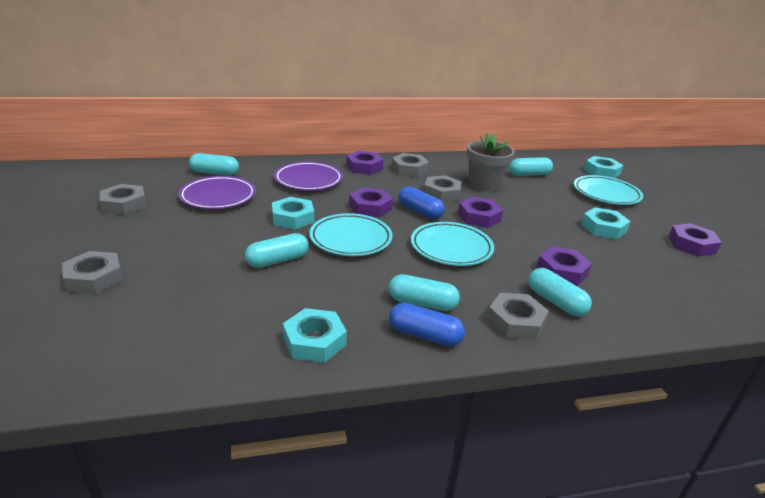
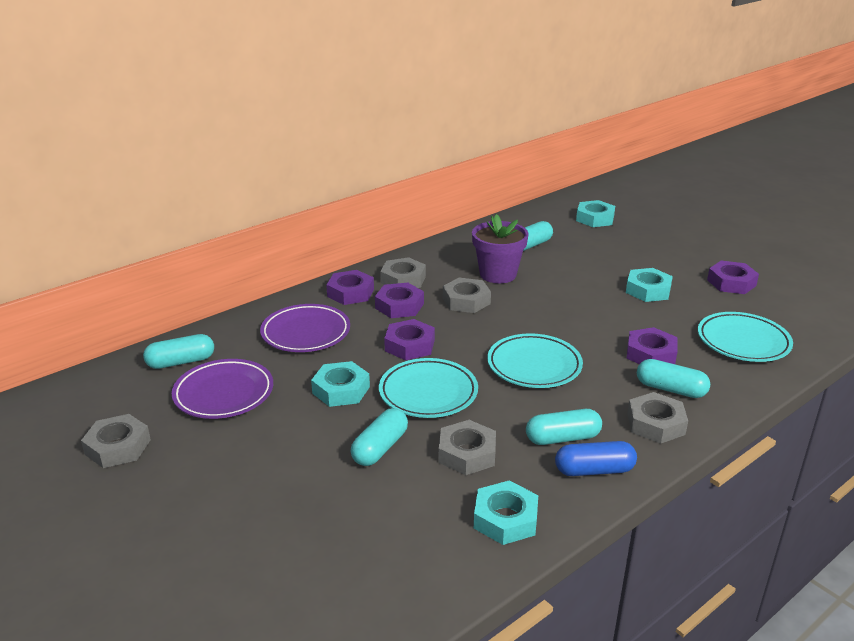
camera: 25 degrees left, 0 degrees up
grey nut [62,251,123,294] -> grey nut moved to [439,420,496,475]
blue capsule [398,186,445,219] -> none
purple nut [458,197,503,228] -> purple nut moved to [375,283,424,318]
grey flower pot [467,132,515,192] -> purple flower pot [472,214,529,283]
turquoise plate [574,175,643,205] -> turquoise plate moved to [698,312,793,362]

